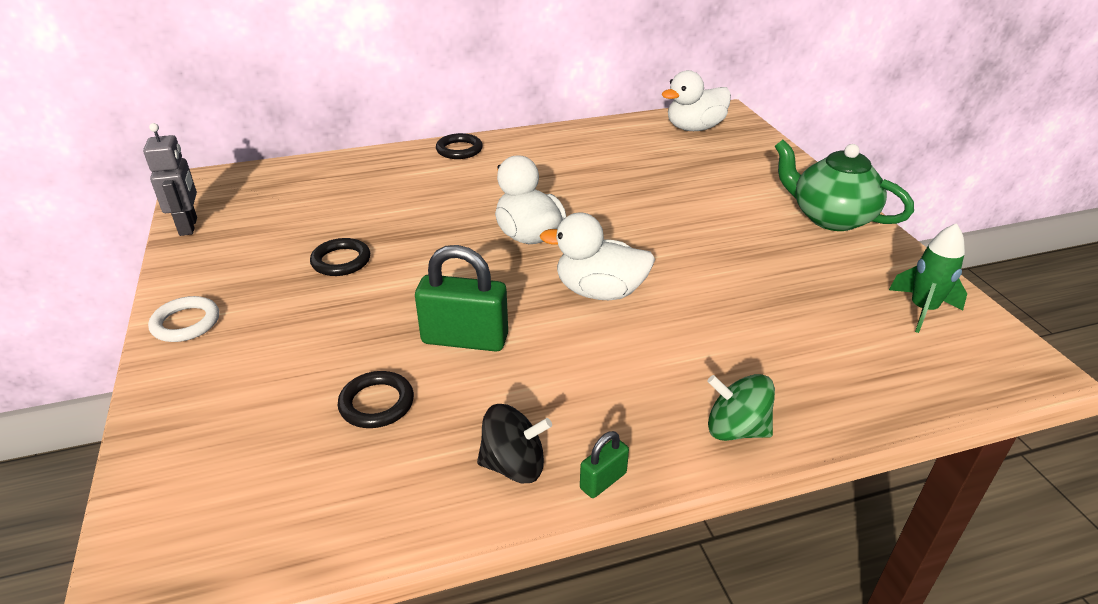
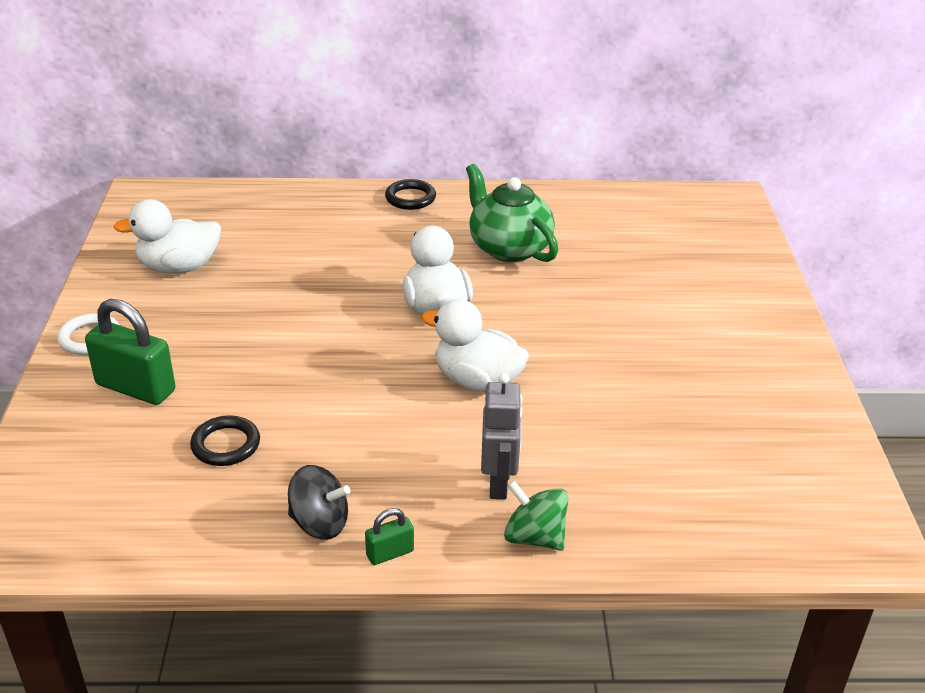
camera: 15 degrees right, 0 degrees up
grey robot [143,123,197,236] -> grey robot moved to [481,373,523,499]
black ring [310,238,370,276] -> none
green padlock [415,245,508,352] -> green padlock moved to [85,299,175,405]
white duck [662,70,731,131] -> white duck moved to [113,199,221,273]
green teapot [774,140,914,231] -> green teapot moved to [466,163,558,262]
green rocket [889,223,967,333] -> none

